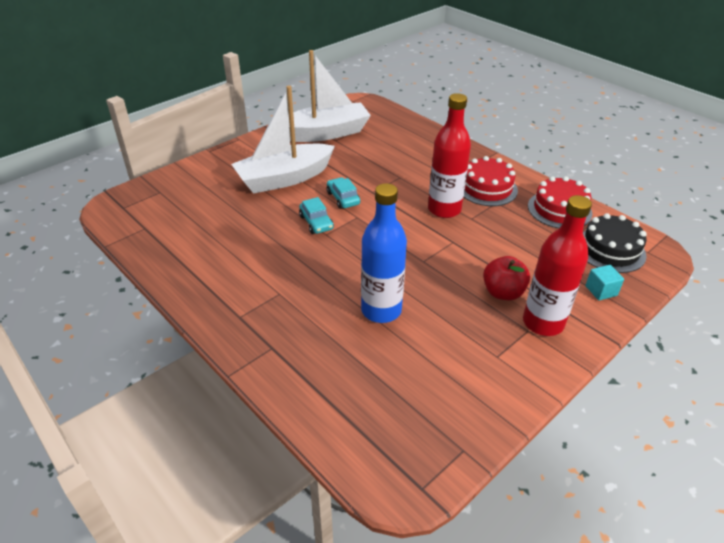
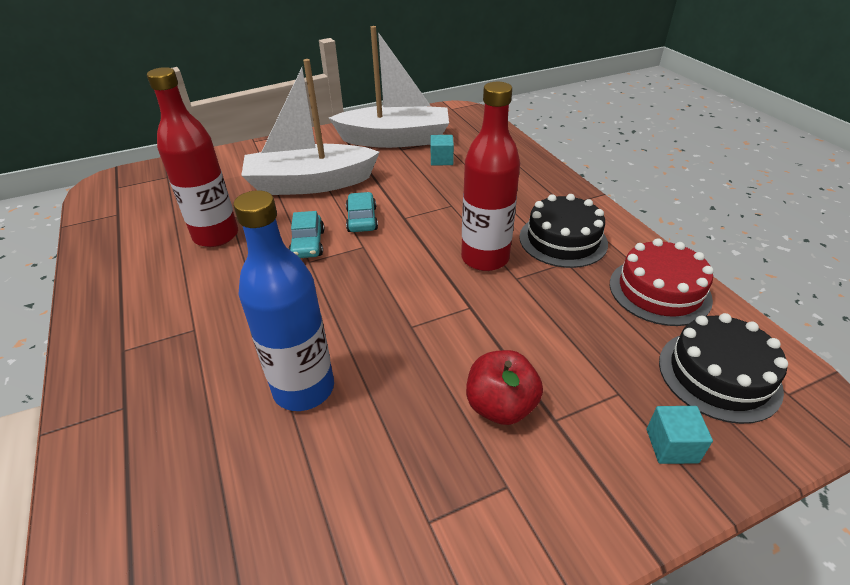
camera: 20 degrees right, 0 degrees up
red cake [464,156,518,206] -> black cake [519,194,608,268]
red bottle [523,195,592,336] -> red bottle moved to [147,67,238,247]
none -> turquoise cube [430,135,454,166]

